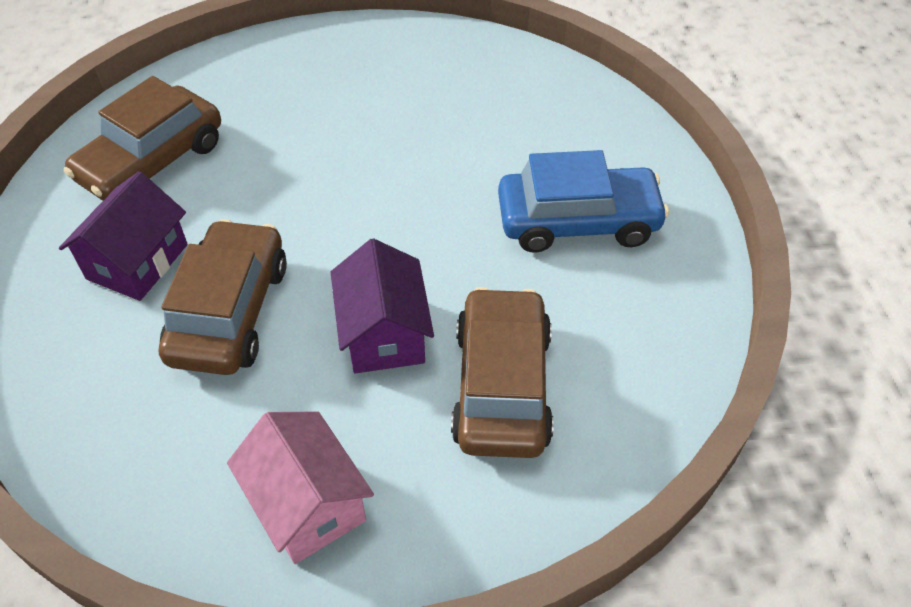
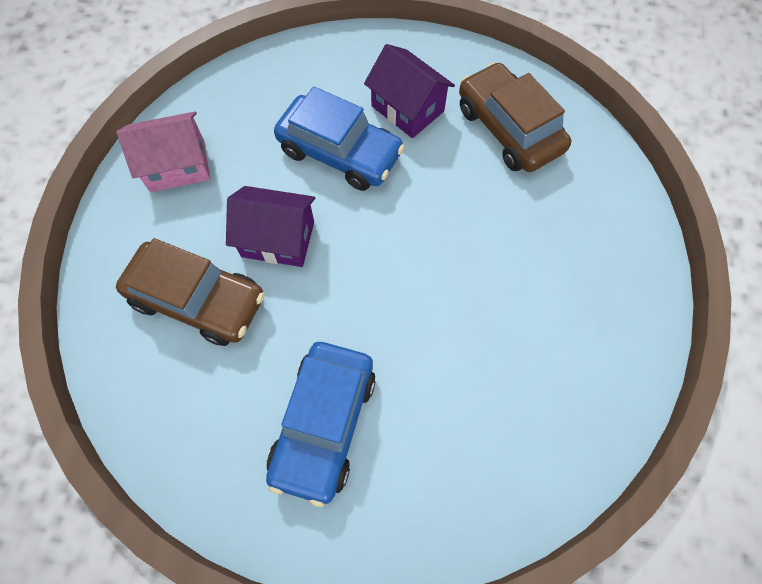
camera: 110 degrees right, 15 degrees up
brown car [159,219,287,375] -> blue car [274,87,405,191]

